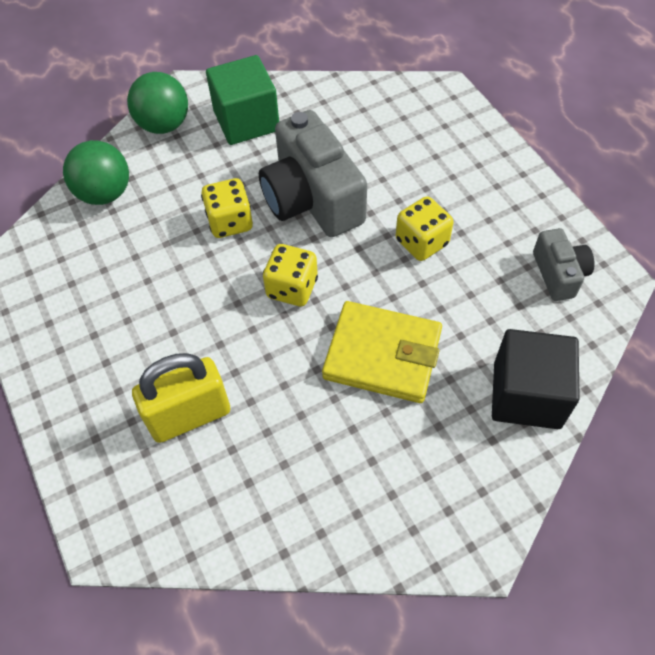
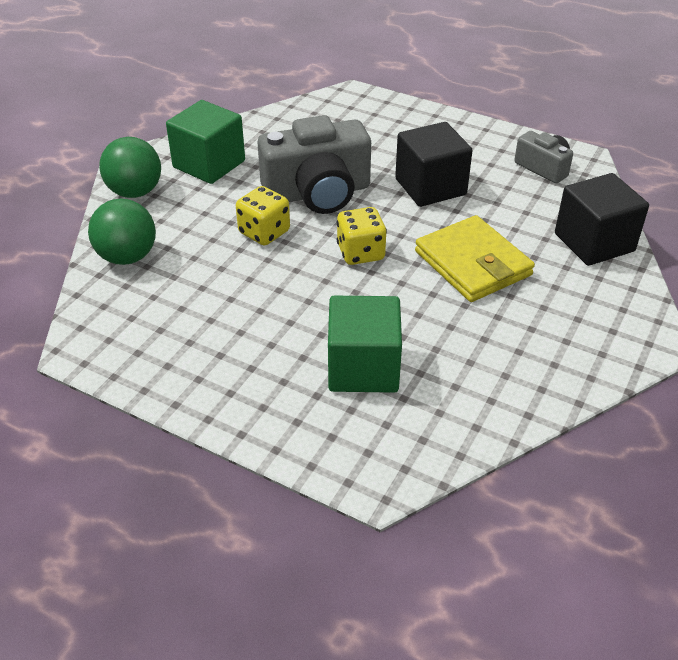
camera: 35 degrees left, 15 degrees down
yellow padlock [132,353,230,443] -> green cube [328,296,402,393]
grey camera [259,110,367,237] -> grey camera turned 45 degrees counterclockwise [258,115,371,214]
yellow wallet [322,301,442,403] -> yellow wallet turned 75 degrees clockwise [415,215,535,302]
yellow dice [396,196,454,261] -> black cube [395,122,473,207]

